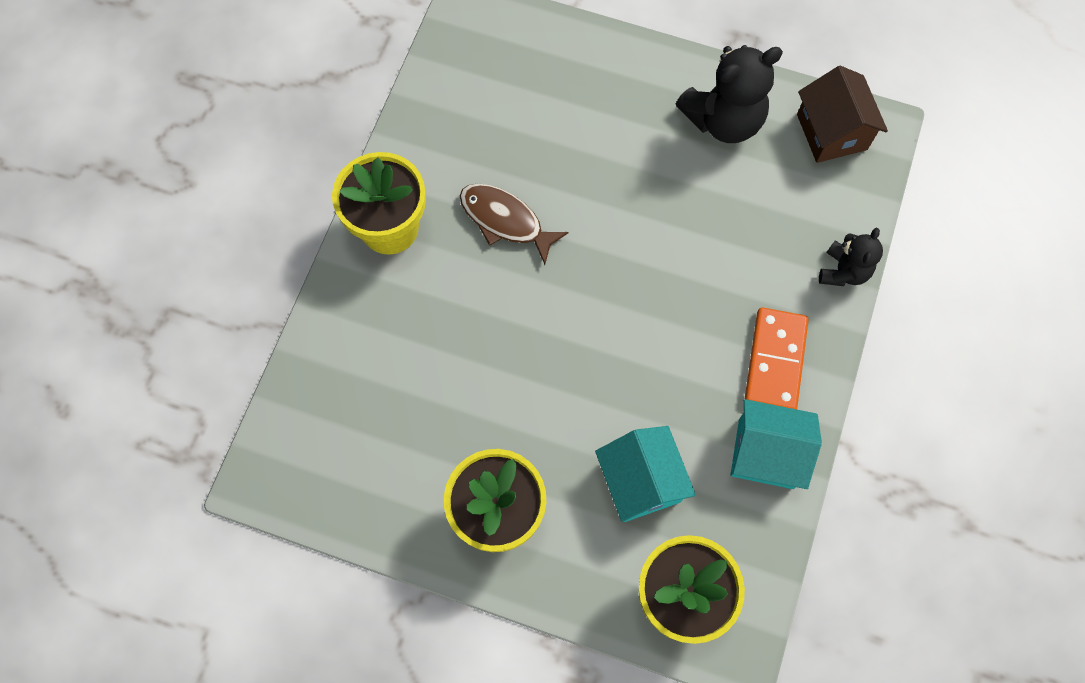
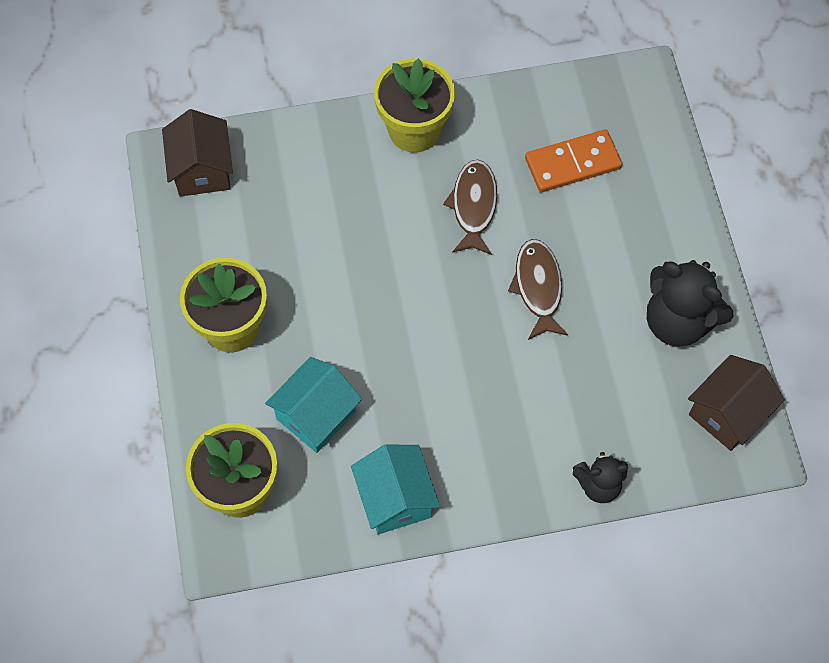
camera: 60 degrees right, 5 degrees down
orange domino [745,307,809,409] -> orange domino moved to [525,129,622,192]
none -> brown house [162,109,233,197]
none -> brown fish [508,239,568,340]

